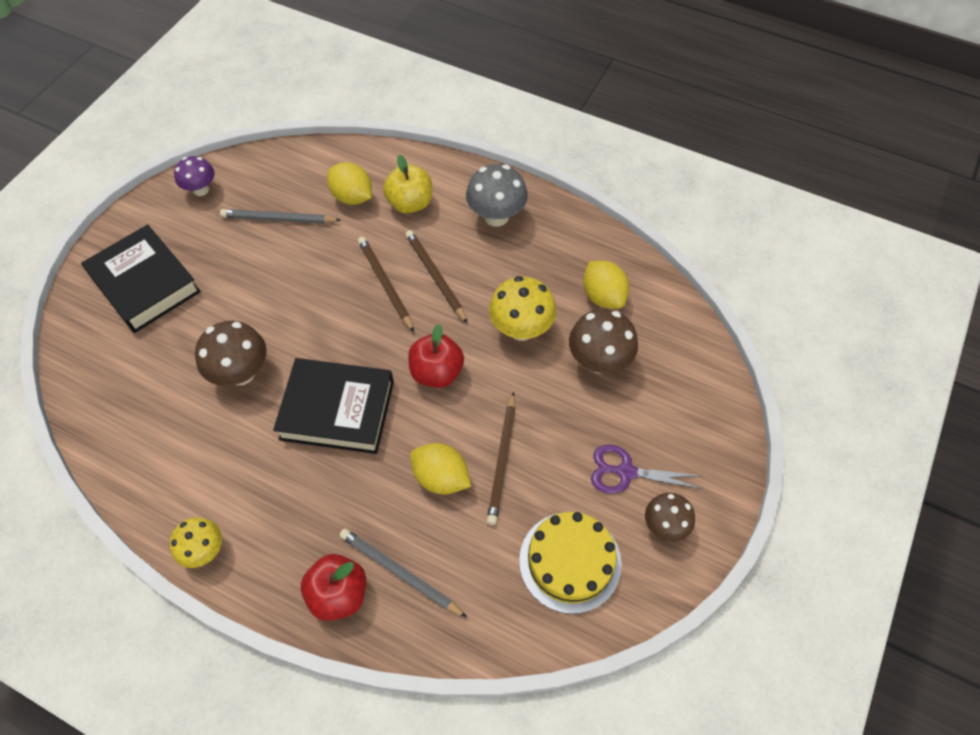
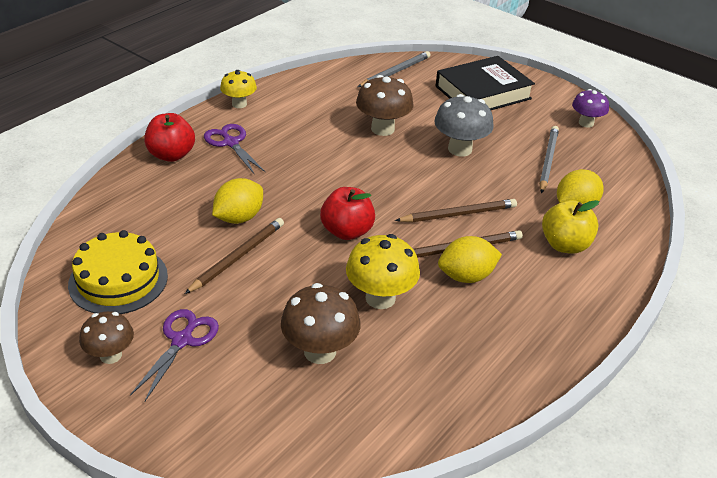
camera: 100 degrees right, 20 degrees down
black book [273,358,394,454] -> none
grey pencil [340,528,467,617] -> grey pencil moved to [358,51,431,87]
grey mushroom [466,164,528,227] -> grey mushroom moved to [434,94,494,157]
brown pencil [487,392,516,525] -> brown pencil turned 105 degrees clockwise [185,218,284,294]
yellow lemon [583,261,629,309] -> yellow lemon moved to [438,236,502,283]
none -> purple scissors [204,124,266,175]

